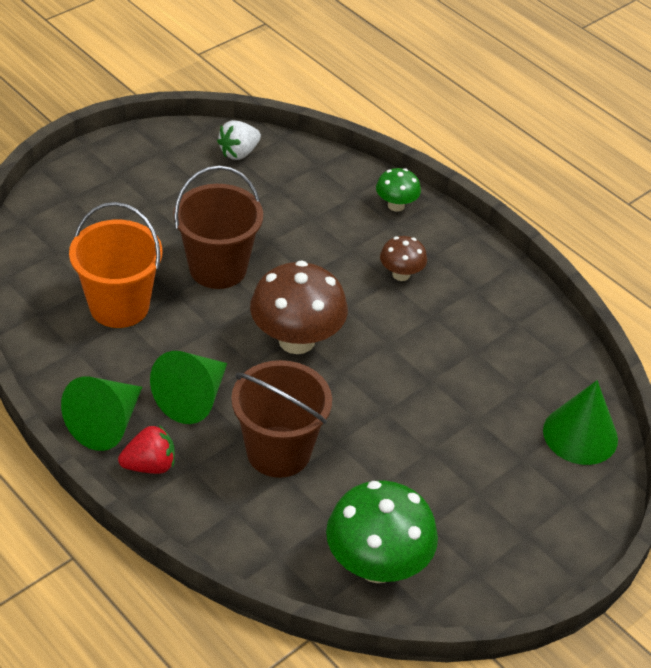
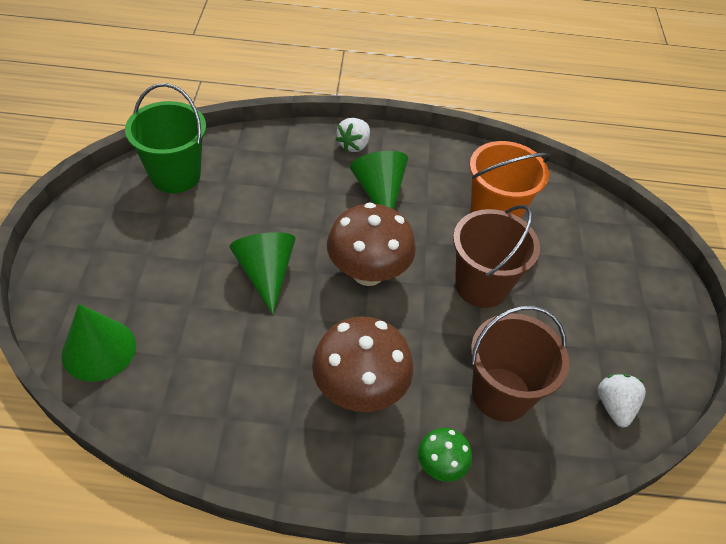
camera: 135 degrees right, 5 degrees up
green cone [61,377,142,451] -> green cone moved to [229,232,296,314]
red strawberry [118,425,175,474] -> white strawberry [336,118,370,152]
brown bucket [231,360,332,478] -> brown bucket moved to [471,305,569,422]
green mushroom [326,480,438,583] -> green bucket [125,83,206,193]
brown mushroom [380,236,427,281] -> brown mushroom [312,316,413,412], size x1.94

